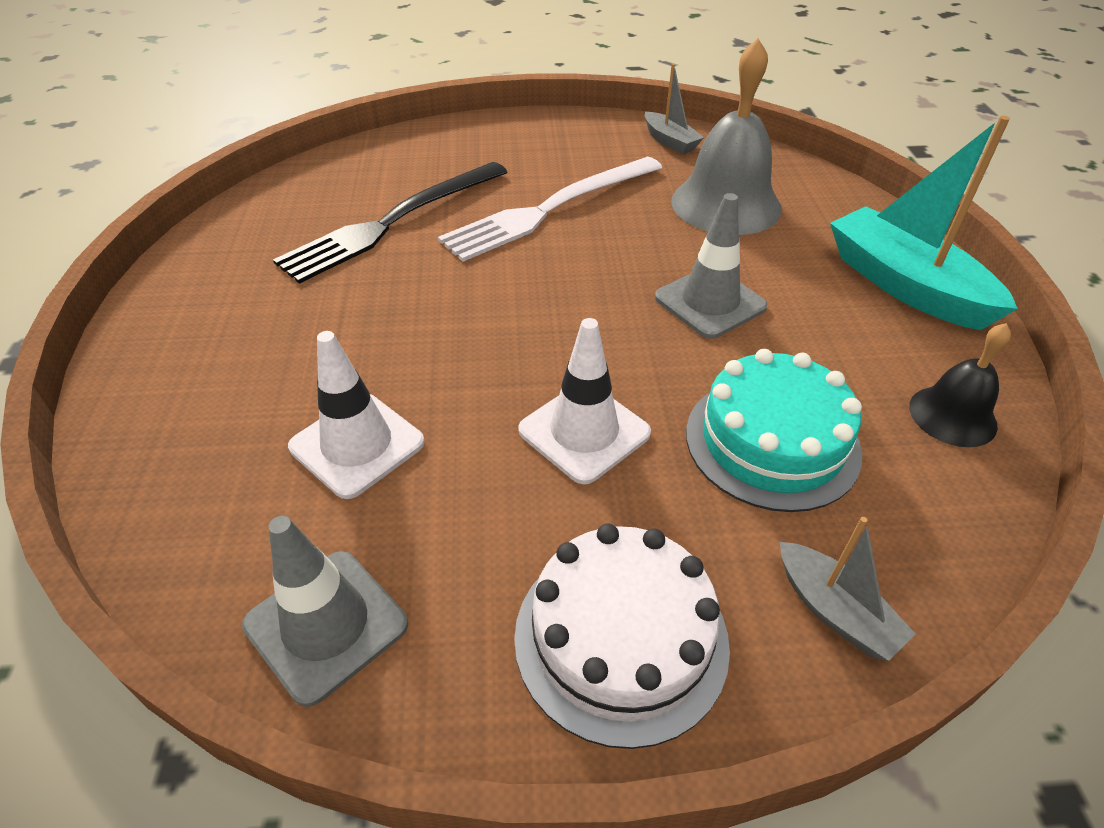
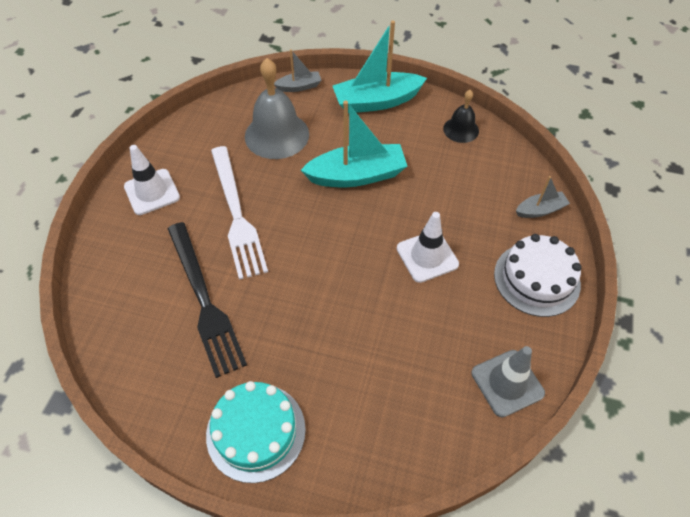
camera: 70 degrees left, 10 degrees up
white traffic cone [288,331,425,499] -> white traffic cone moved to [124,145,180,215]
grey boat [645,63,704,154] -> grey boat moved to [274,49,321,92]
grey traffic cone [655,193,768,339] -> turquoise boat [301,101,407,187]
turquoise cake [686,349,862,512] -> turquoise cake moved to [206,381,306,483]

